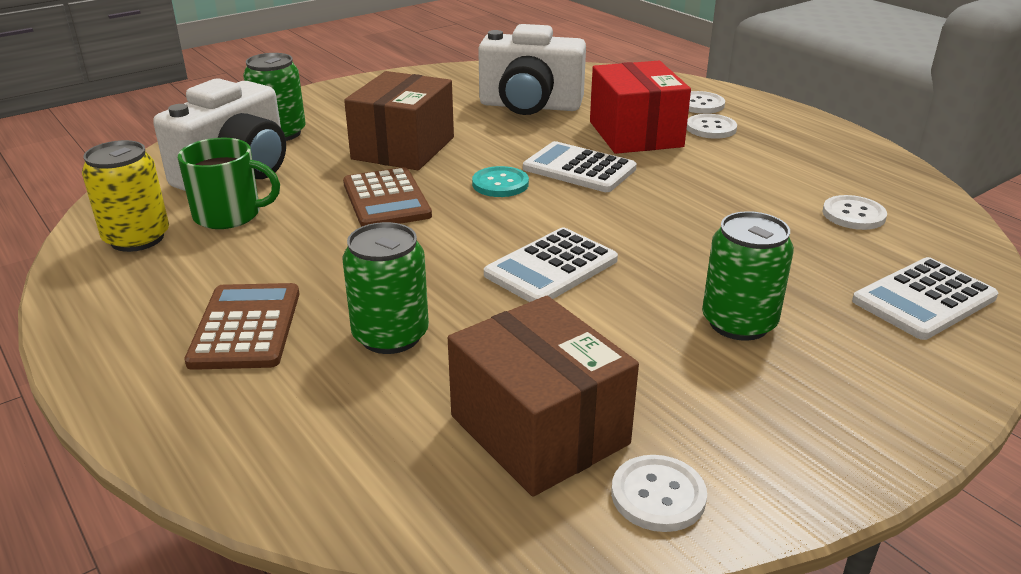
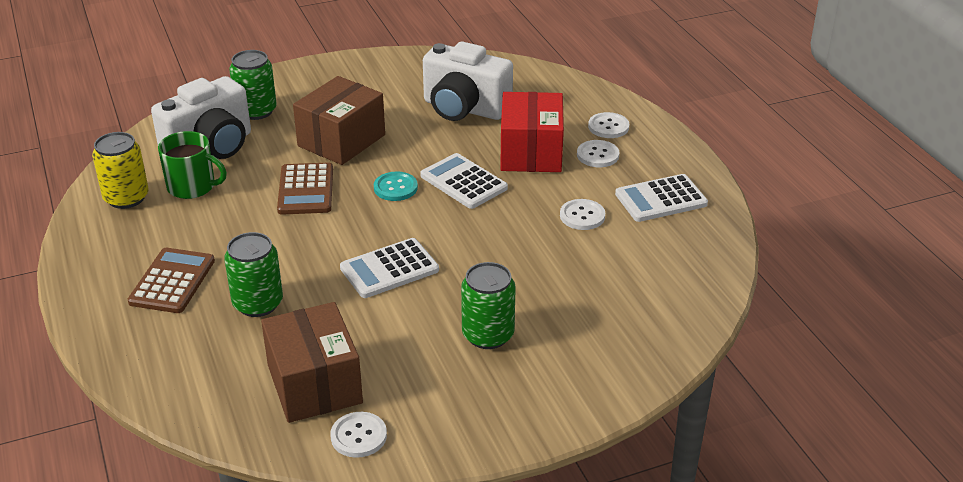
camera: 15 degrees right, 5 degrees up
white button [822,195,887,230] -> white button moved to [560,199,605,230]
white calculator [852,257,998,340] -> white calculator moved to [615,174,708,222]

